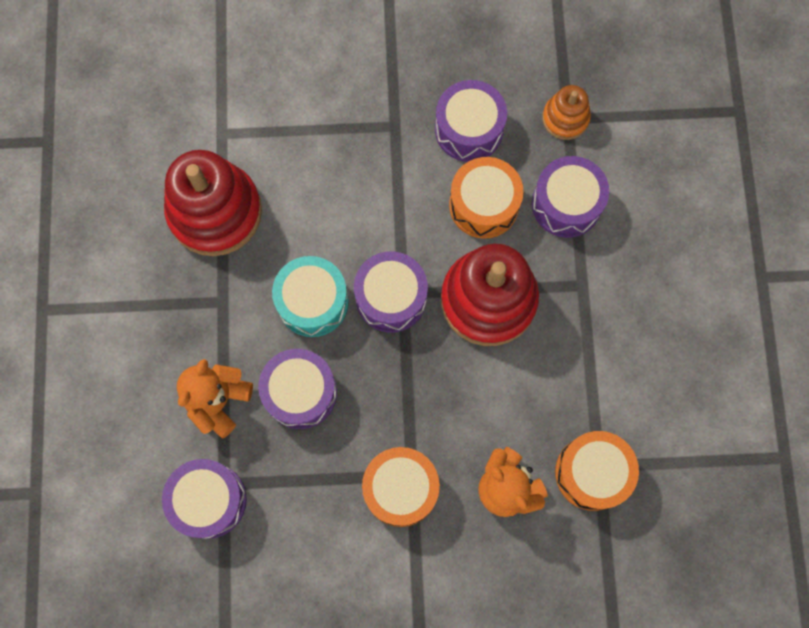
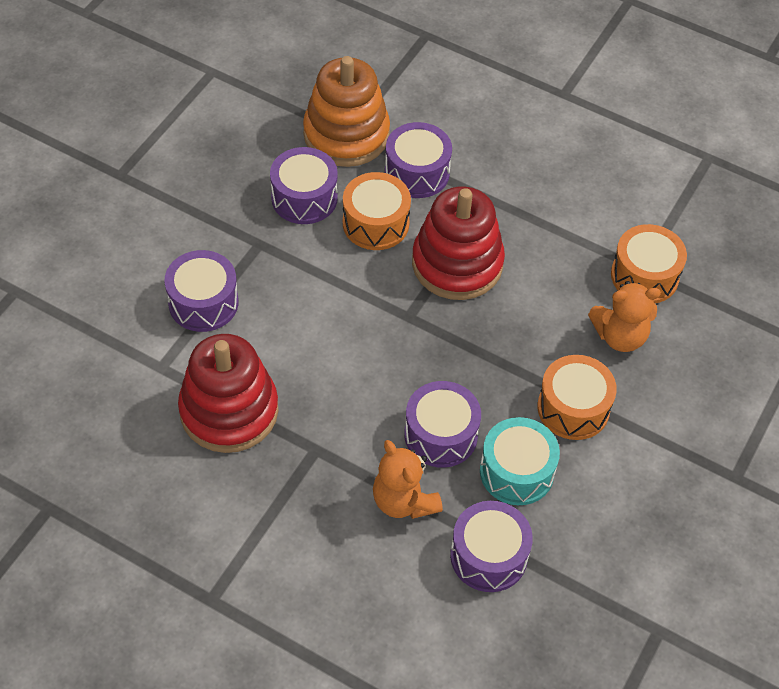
camera: 60 degrees left, 20 degrees down
turquoise drum [272,256,349,337] -> turquoise drum moved to [480,417,560,505]
purple drum [354,251,428,333] -> purple drum moved to [165,250,239,332]
orange stacking toy [542,85,591,140] -> orange stacking toy [303,56,390,167], size x1.96

